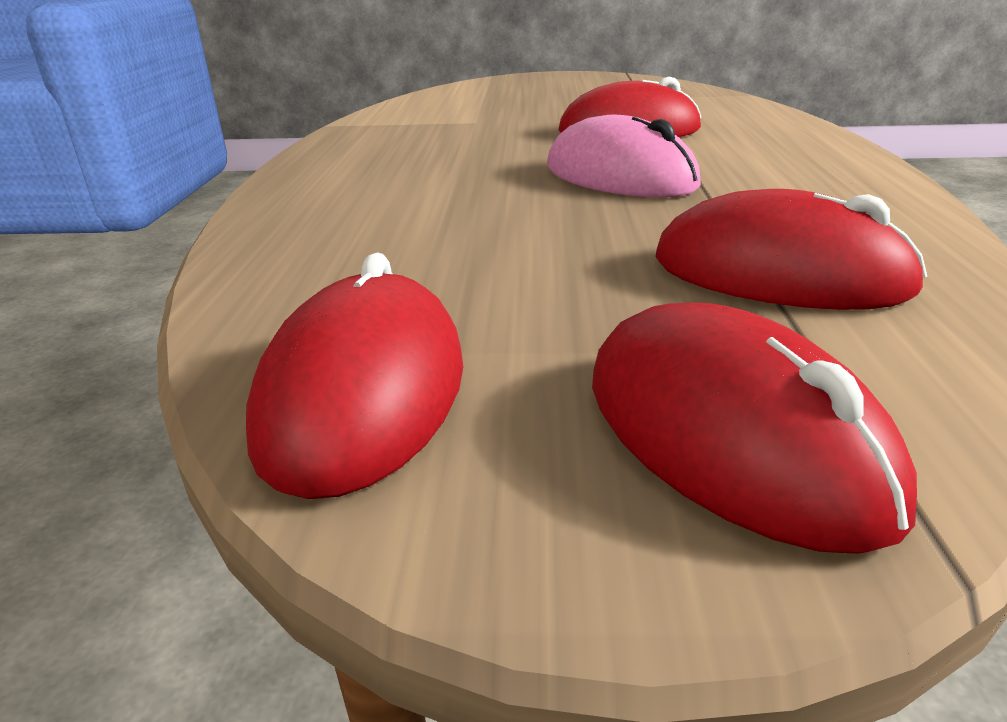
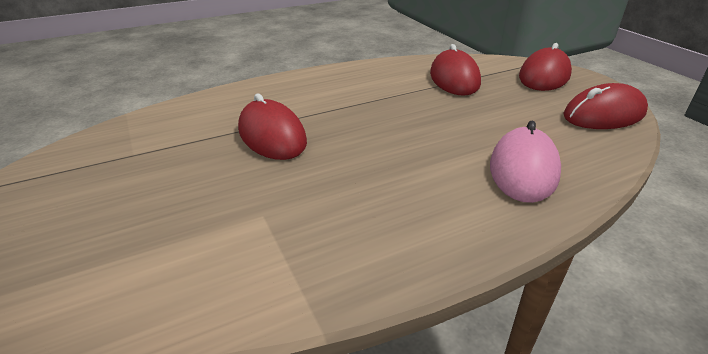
camera: 120 degrees left, 5 degrees up
pink mouse [547,115,701,197] -> pink mouse moved to [490,121,561,203]

